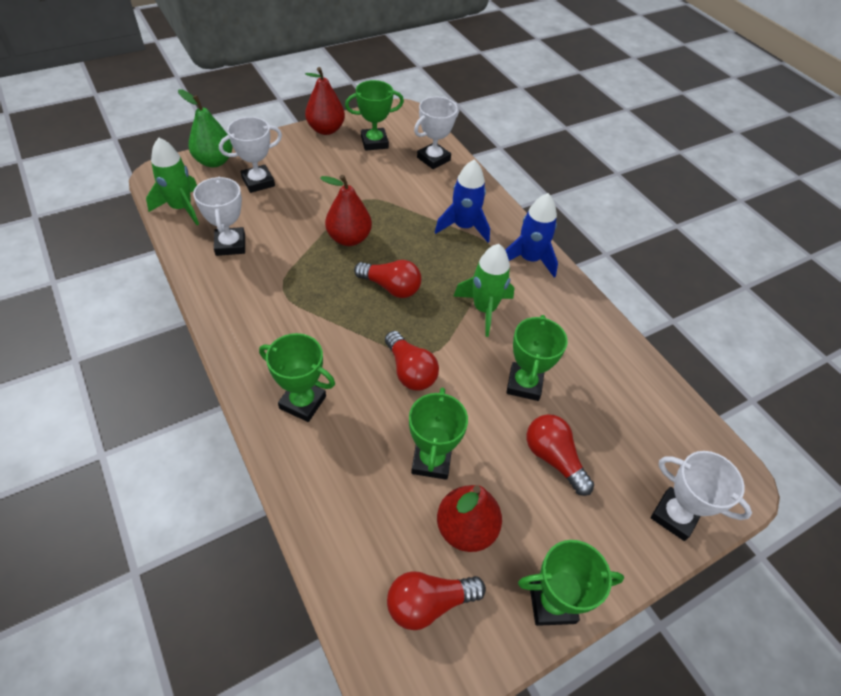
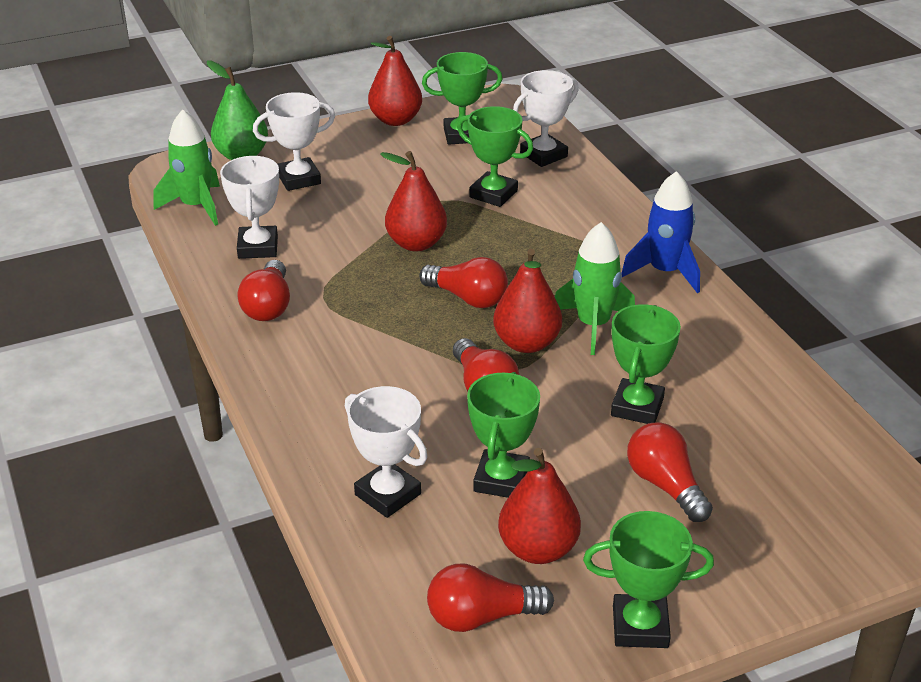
camera: 10 degrees right, 15 degrees down
green trophy [259,333,335,422] -> green trophy moved to [457,106,533,207]
blue rocket [435,160,490,242] -> none
white trophy [651,451,752,541] -> white trophy moved to [345,386,427,518]
none -> red light bulb [237,260,290,321]
none -> red pear [493,249,562,353]

